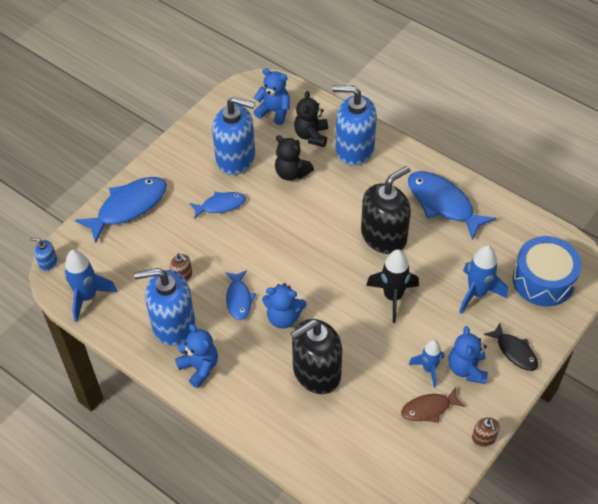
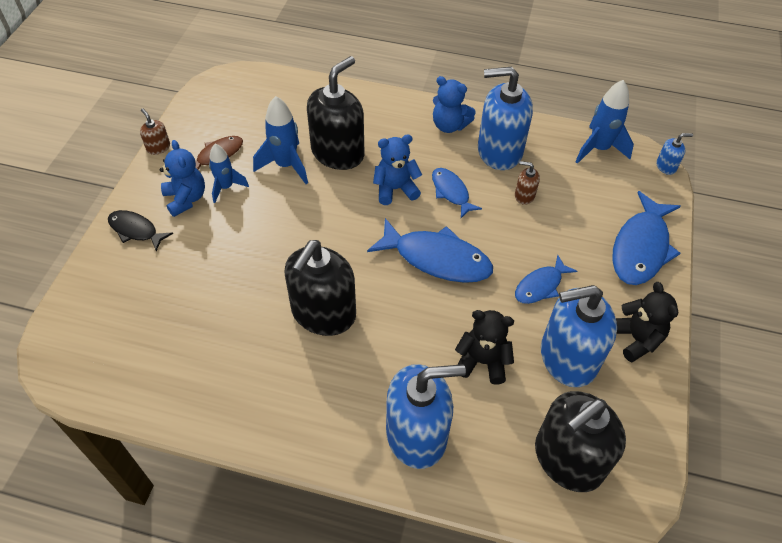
camera: 155 degrees right, 0 degrees up
blue soap dispenser [134,268,195,346] -> blue soap dispenser turned 150 degrees counterclockwise [478,67,533,170]
blue teddy bear [254,68,290,125] -> black soap dispenser [535,391,626,492]
black teddy bear [294,91,328,147] -> black teddy bear moved to [616,282,678,362]
black rocket [366,249,419,323] -> none
blue fish [408,171,496,240] -> blue fish moved to [367,218,493,283]
blue rocket [459,245,508,314] -> blue rocket moved to [253,96,308,184]
blue drum [513,236,582,306] -> none

